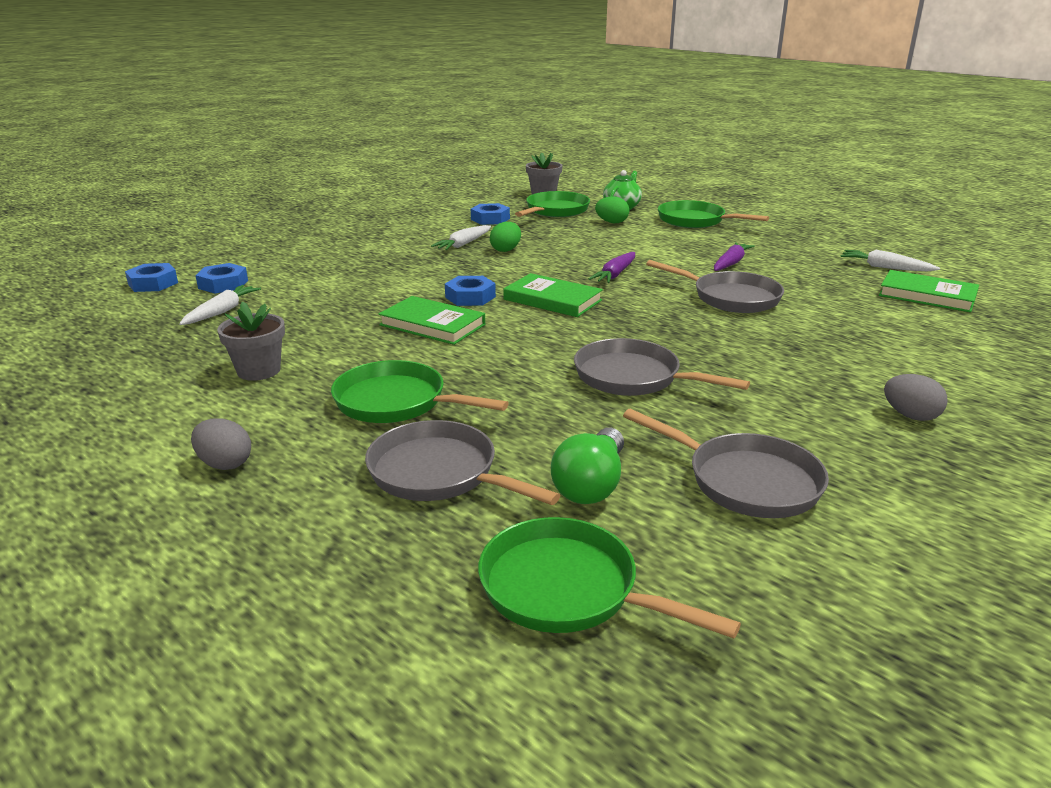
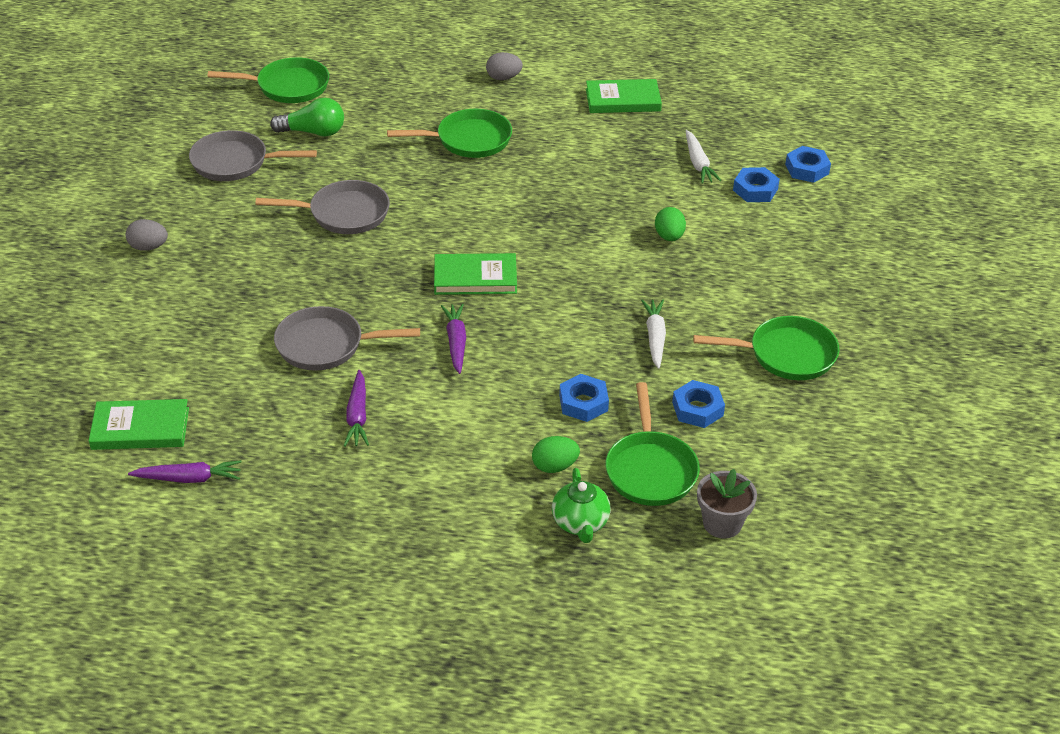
camera: 145 degrees right, 15 degrees up
grey flower pot [217,301,285,381] -> none
grey pan [365,420,560,505] -> none
green book [379,296,485,345] -> green book moved to [586,79,662,113]
blue nut [445,276,496,306] -> blue nut moved to [559,374,609,422]
green egg [490,222,521,252] -> green egg moved to [655,207,686,241]
green light bulb [551,428,624,504] -> green light bulb turned 105 degrees clockwise [270,98,344,137]
green pan [658,200,769,228] -> green pan moved to [693,316,840,380]
white carrot [841,250,940,271] -> purple carrot [128,460,242,483]

